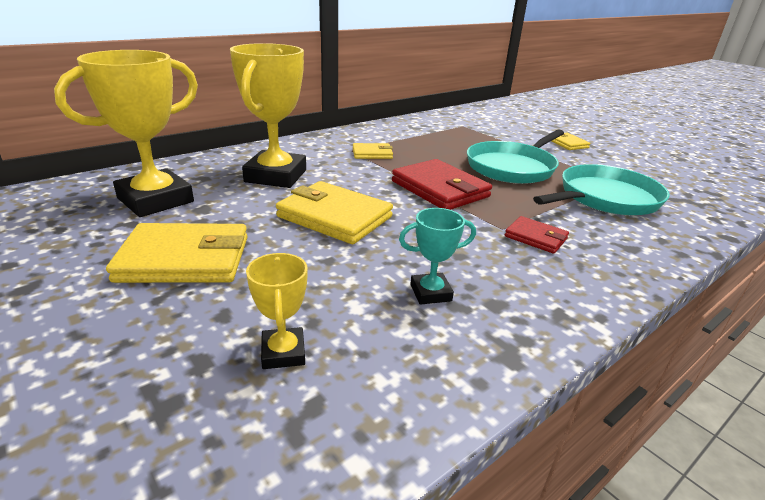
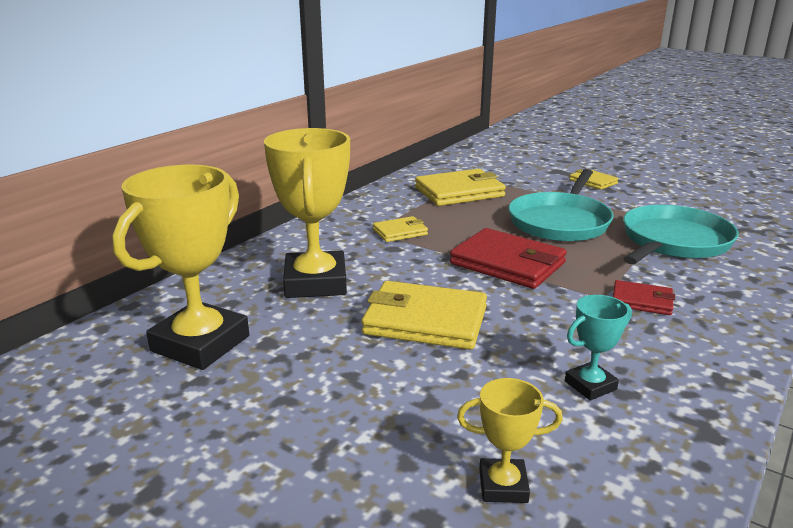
camera: 15 degrees left, 5 degrees down
yellow wallet [106,223,248,283] -> yellow wallet moved to [415,169,506,206]
yellow trophy [246,253,308,369] -> yellow trophy turned 60 degrees counterclockwise [457,378,563,503]

